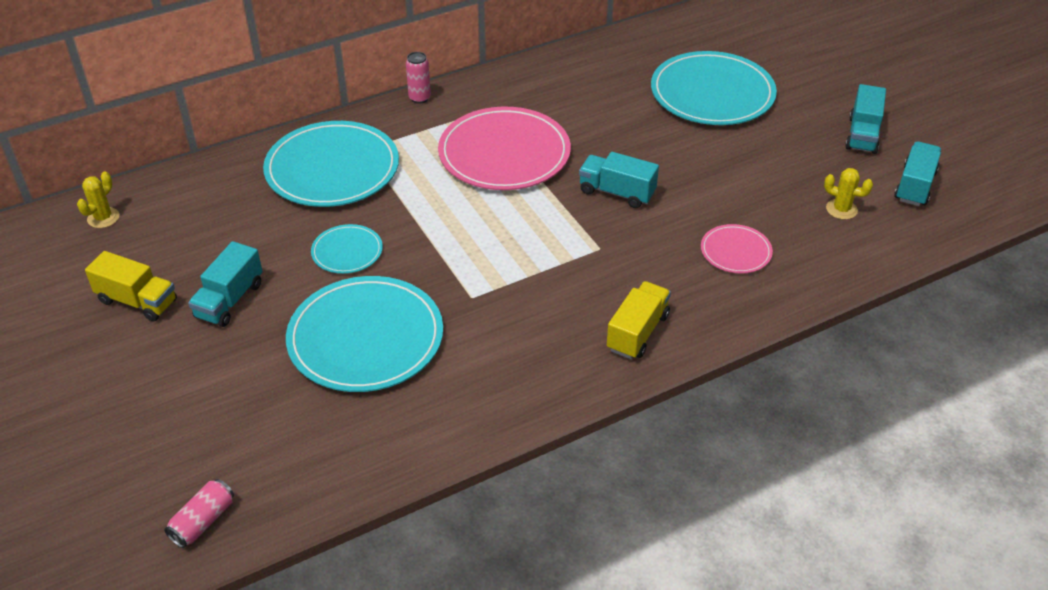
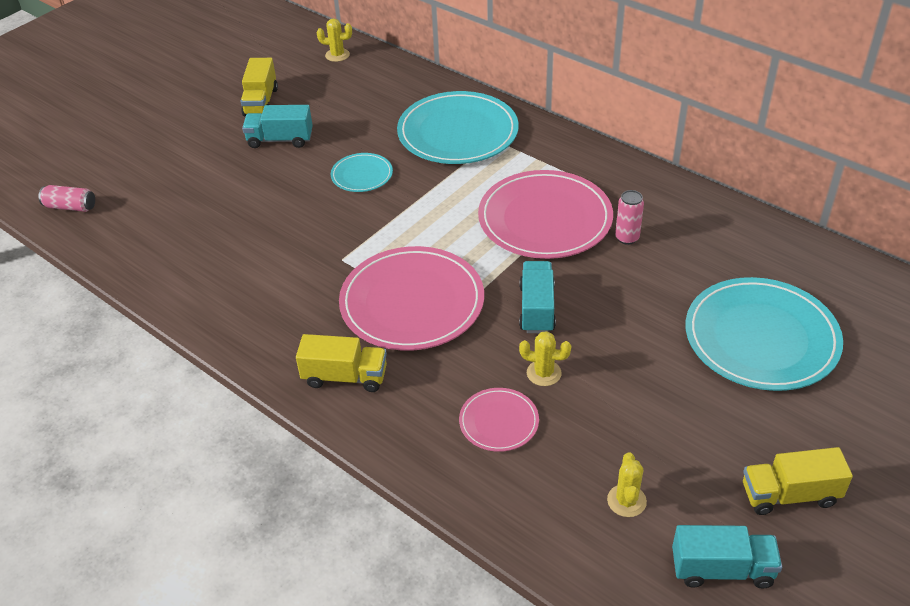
camera: 70 degrees right, 0 degrees up
turquoise plate [286,276,443,392] -> none
pink can [406,52,431,104] -> pink can moved to [615,190,644,245]
turquoise truck [845,84,886,154] -> yellow truck [743,447,853,515]
none -> pink plate [339,246,484,351]
none -> yellow cactus [519,331,571,386]

